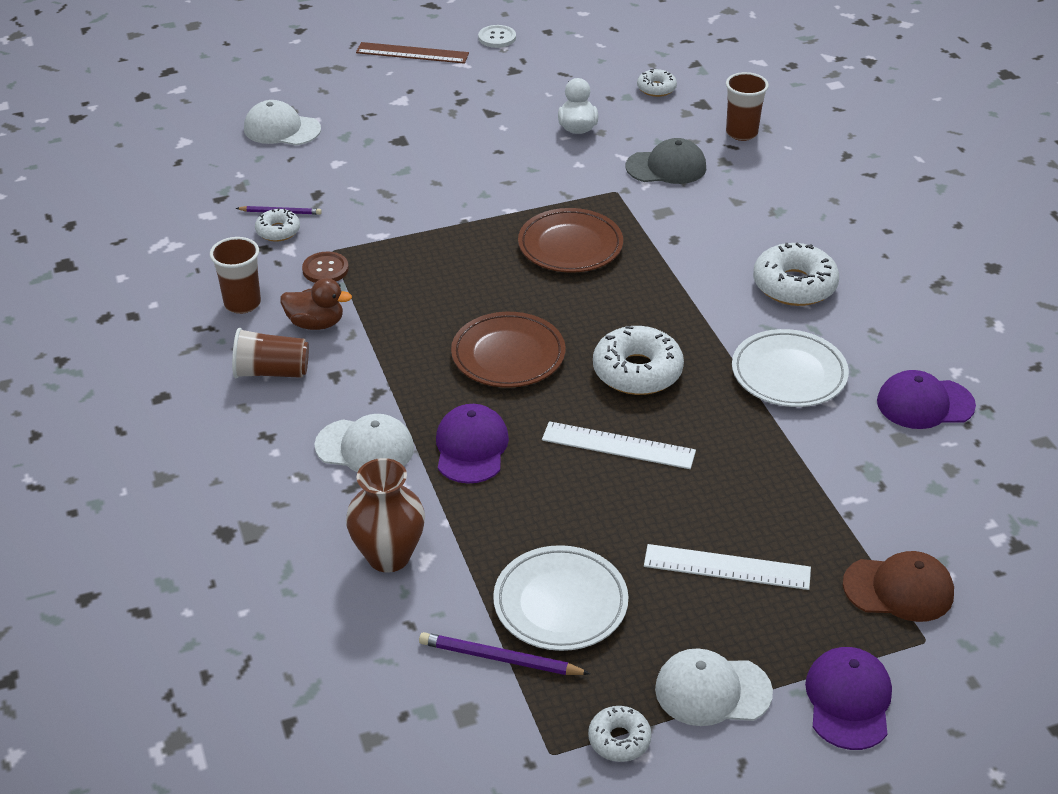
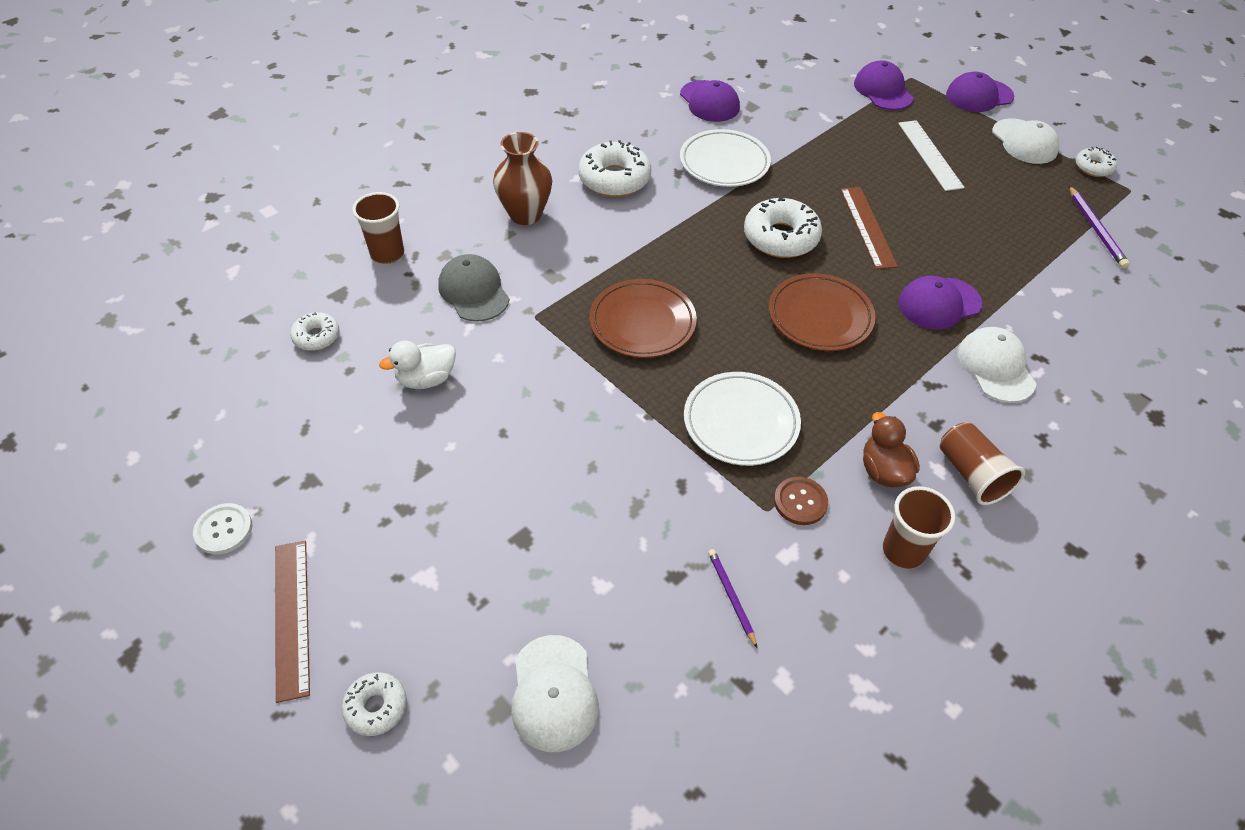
camera: 115 degrees left, 10 degrees up
white donut [255,208,300,242] -> white donut moved to [342,672,407,736]
brown vase [346,458,425,572] -> brown vase moved to [493,132,552,225]
white plate [493,545,628,651] -> white plate moved to [684,372,801,466]
white ruler [542,421,696,469] -> brown ruler [840,187,898,269]
brown cap [843,551,954,622] -> purple cap [854,60,914,110]

